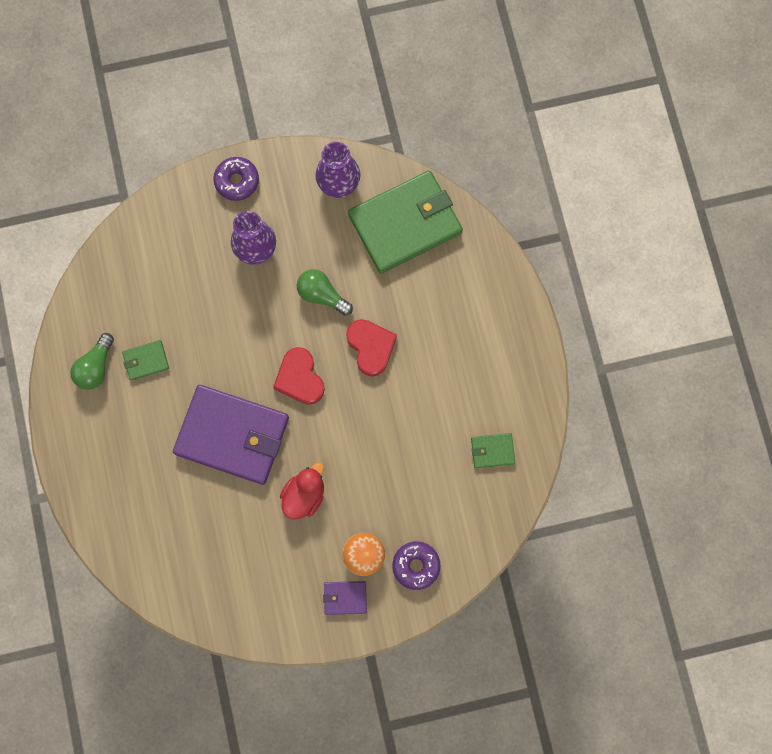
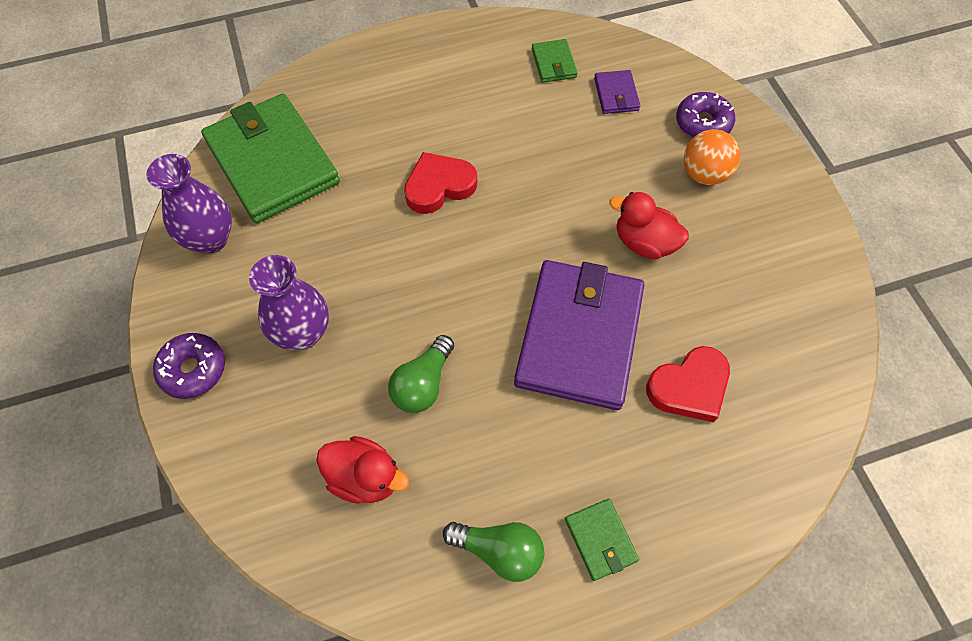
camera: 95 degrees left, 15 degrees down
green wallet [122,340,169,381] -> green wallet moved to [565,499,639,581]
red heart [273,347,325,405] -> red heart moved to [646,346,730,422]
green light bulb [297,269,353,316] -> green light bulb moved to [388,335,454,413]
purple wallet [323,581,367,615] -> purple wallet moved to [594,70,640,114]
none -> red duck [317,436,409,504]

